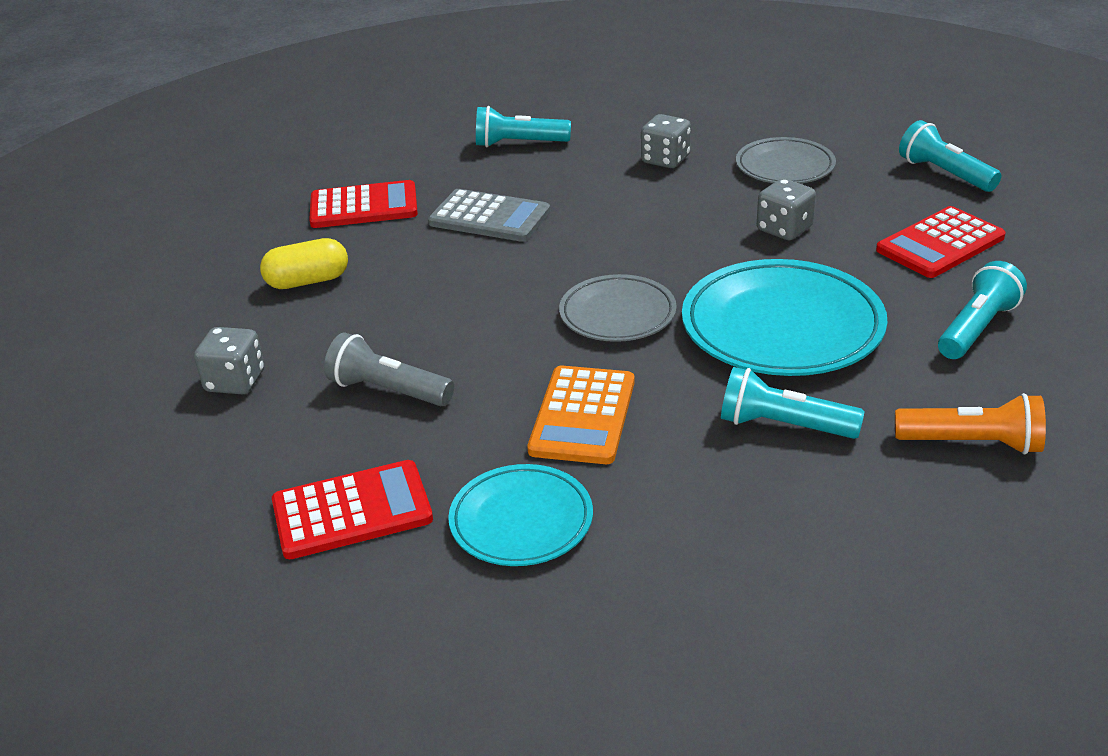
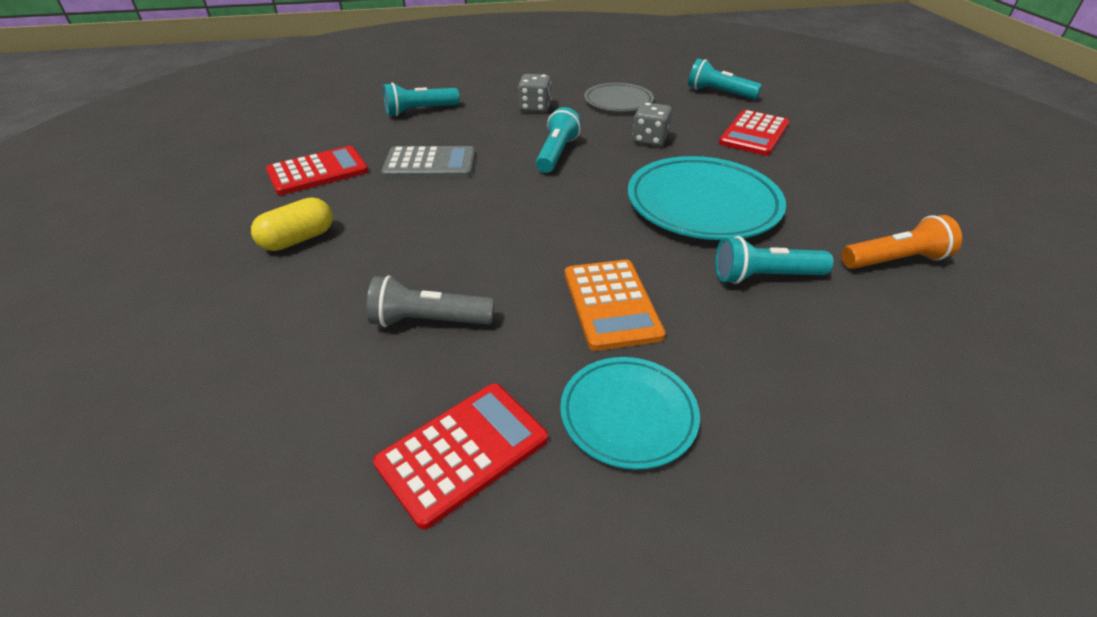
camera: 25 degrees left, 5 degrees up
grey dice [194,327,264,394] -> none
grey plate [559,274,677,342] -> none
turquoise flashlight [938,261,1027,359] -> turquoise flashlight moved to [536,107,581,173]

